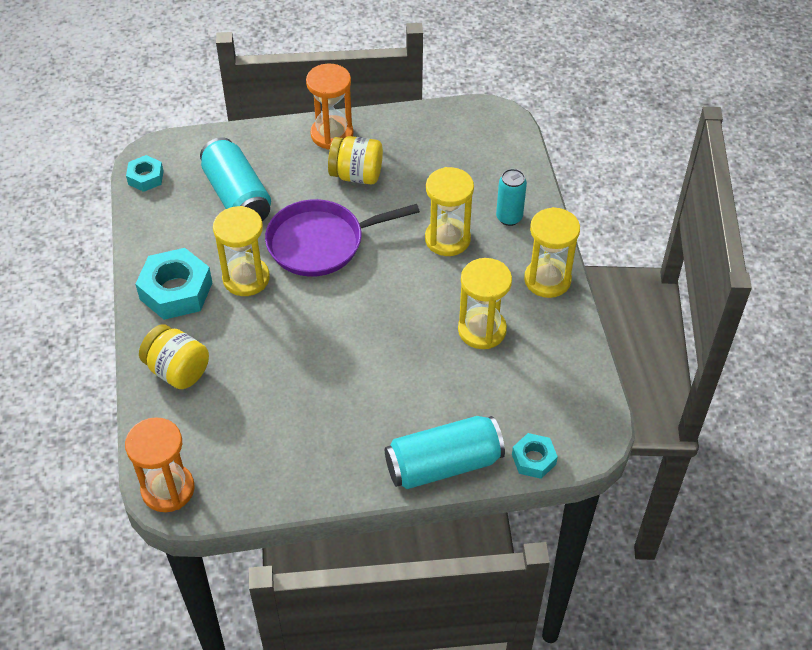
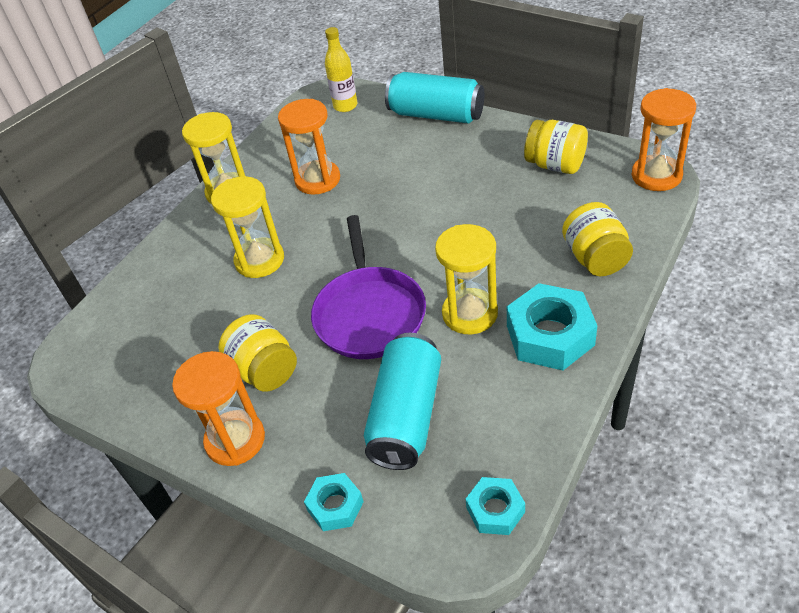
camera: 135 degrees left, 5 degrees down
purple pan [265,199,420,277] -> purple pan turned 60 degrees clockwise [311,215,426,359]
yellow hourglass [458,258,512,349] -> orange hourglass [278,99,340,195]
turquoise can [496,169,527,226] -> none
turquoise nut [512,433,558,479] -> turquoise nut moved to [304,473,364,531]
none -> yellow bottle [325,27,357,112]
none -> yellow jar [524,120,588,174]

